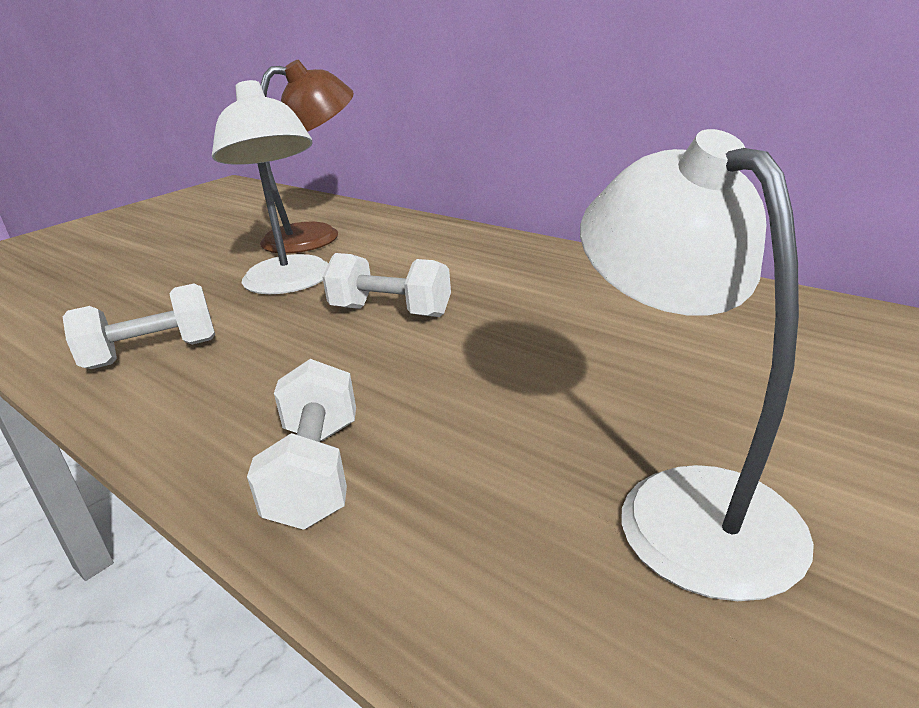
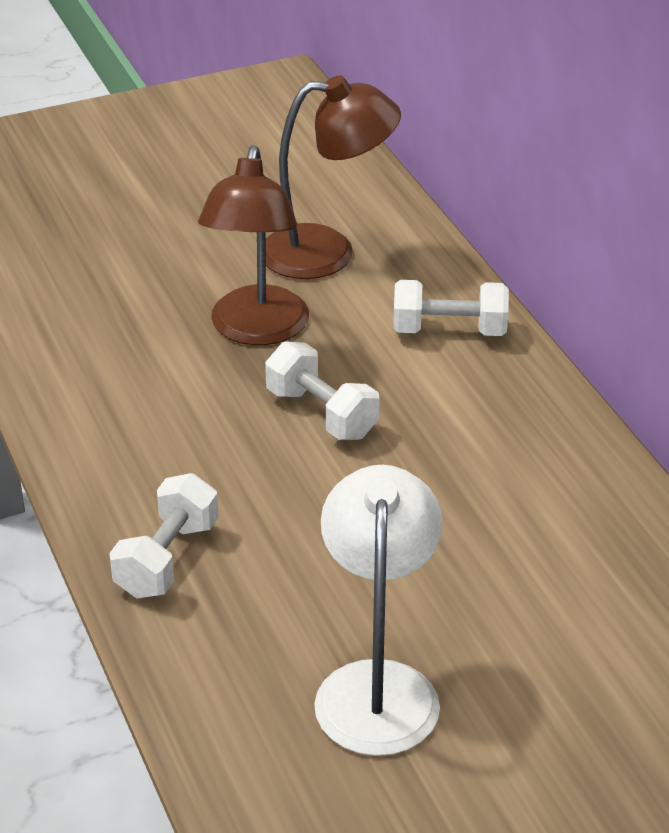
camera: 25 degrees right, 10 degrees up
white dumbbell [63,284,215,369] -> white dumbbell moved to [393,280,509,336]
white lamp [212,80,329,294] -> brown lamp [198,145,309,345]

